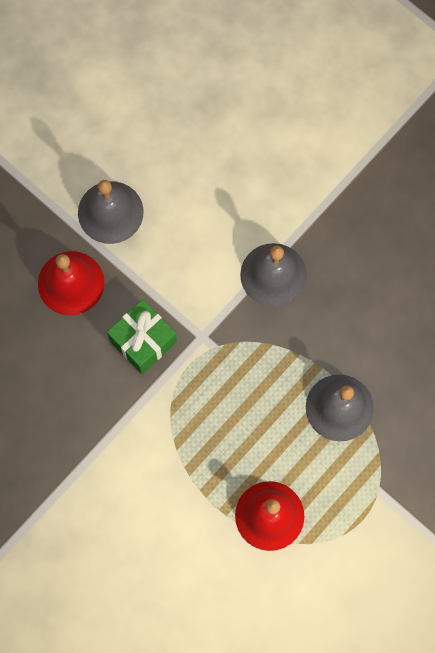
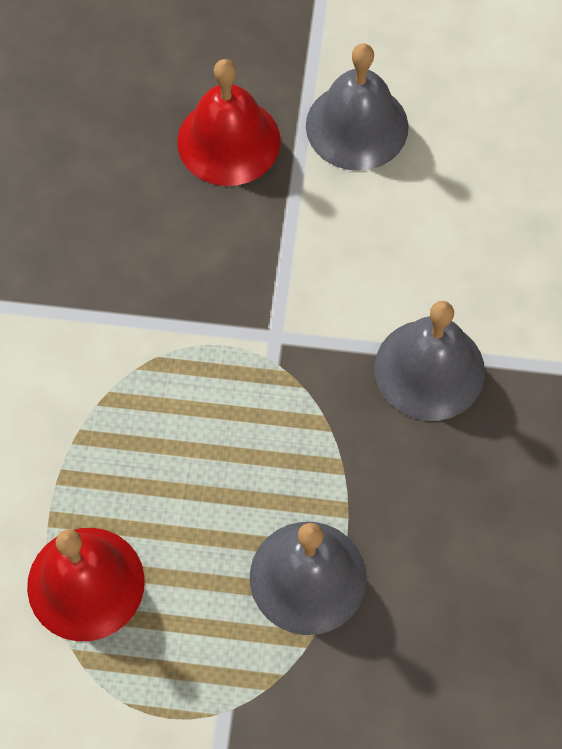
camera: 55 degrees right, 10 degrees down
green gift [107,299,177,374] -> none

